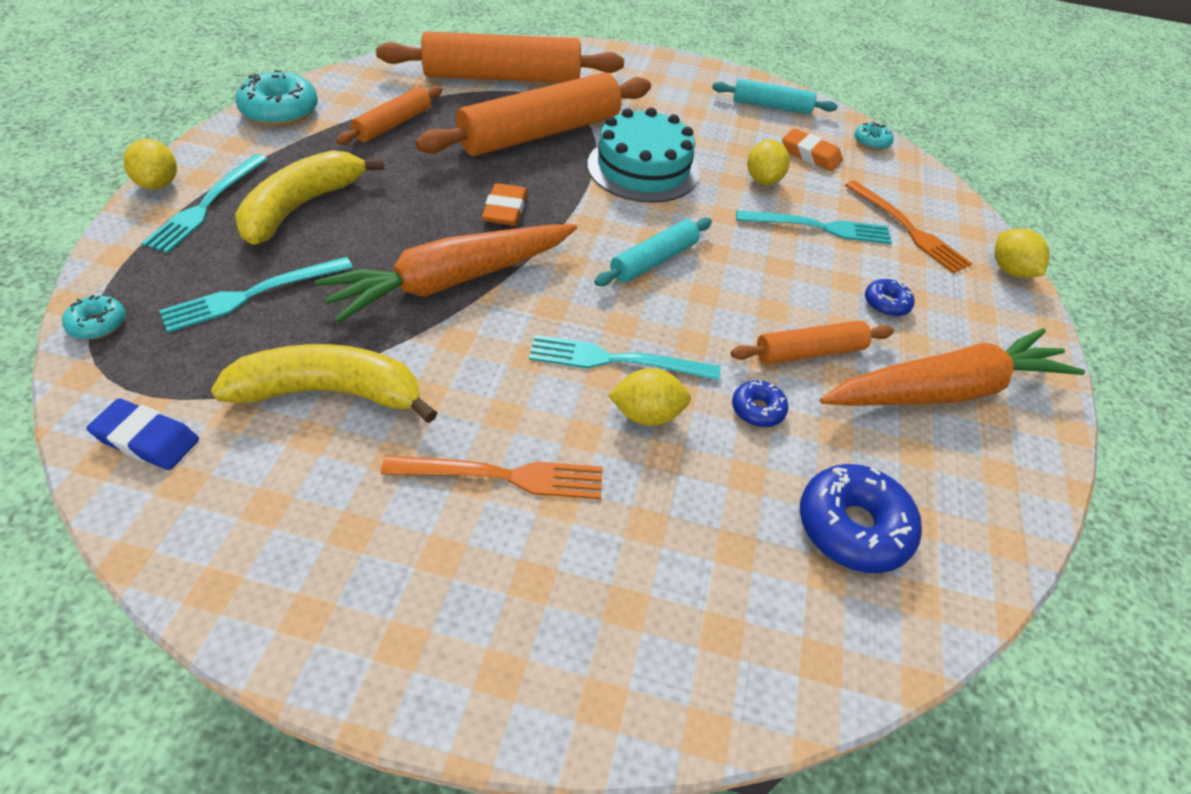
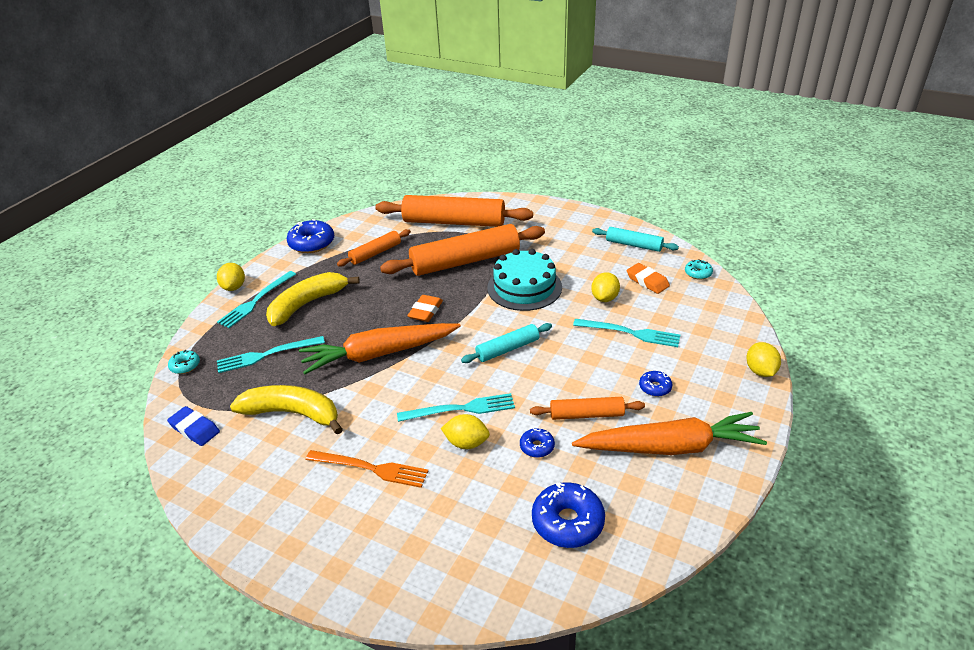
camera: 20 degrees right, 10 degrees down
turquoise donut [236,70,318,126] -> blue donut [287,219,334,253]
turquoise fork [529,335,720,380] -> turquoise fork turned 150 degrees clockwise [397,393,515,422]
orange fork [845,180,972,273] -> none

